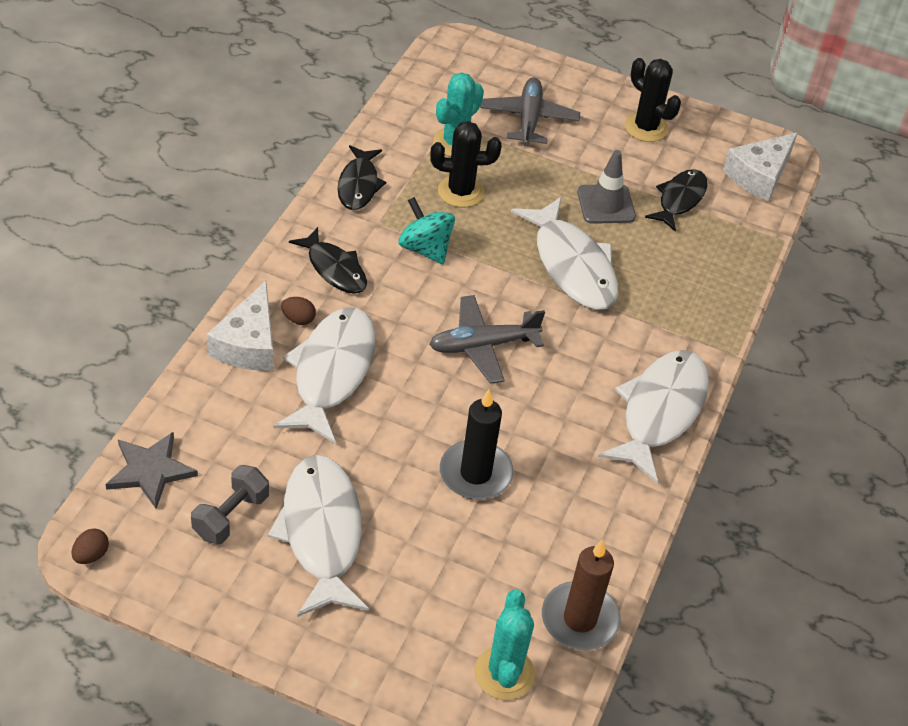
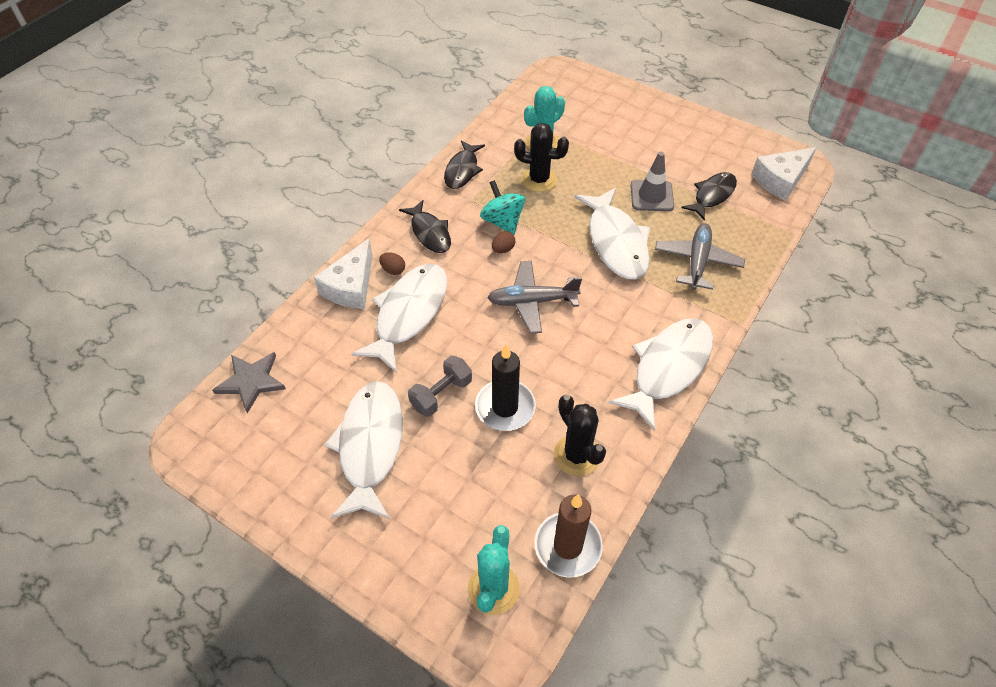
camera: 15 degrees right, 5 degrees up
brown egg [72,529,109,564] -> brown egg moved to [492,231,515,253]
grey dumbbell [191,465,269,544] -> grey dumbbell moved to [408,356,472,417]
grey plane [480,77,580,146] -> grey plane moved to [655,223,745,290]
black cactus [625,58,681,142] -> black cactus moved to [554,395,606,476]

